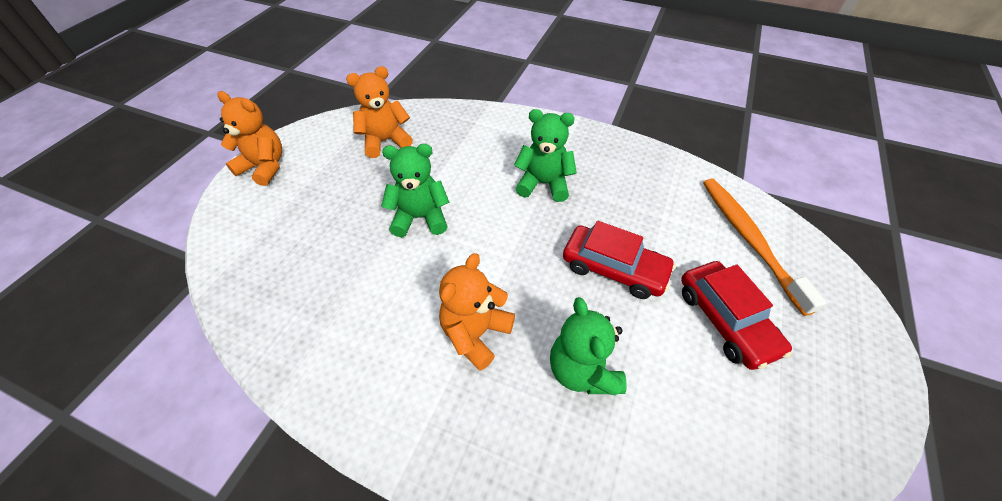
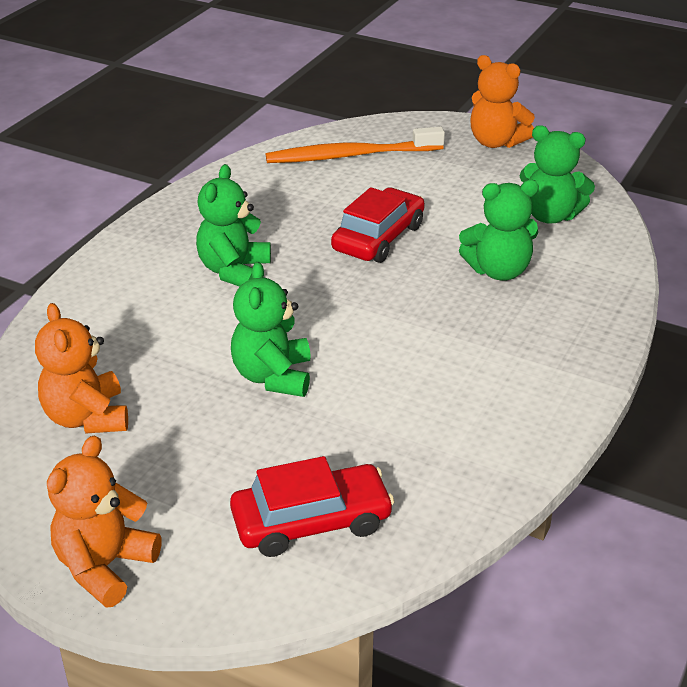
camera: 85 degrees left, 15 degrees down
orange teddy bear [439,253,515,371] -> orange teddy bear moved to [470,55,535,148]
red car [681,261,792,370] -> red car moved to [230,456,394,557]
none -> green teddy bear [520,125,595,223]

